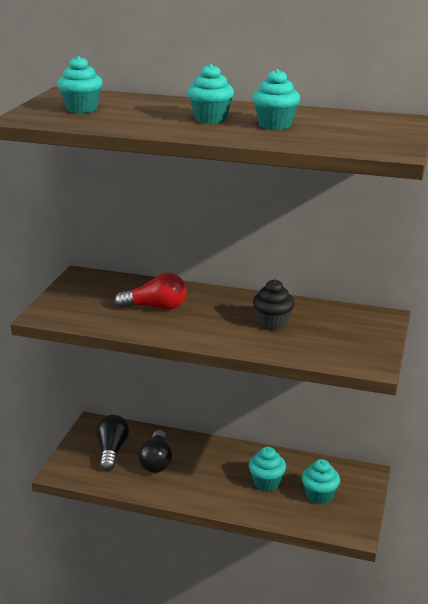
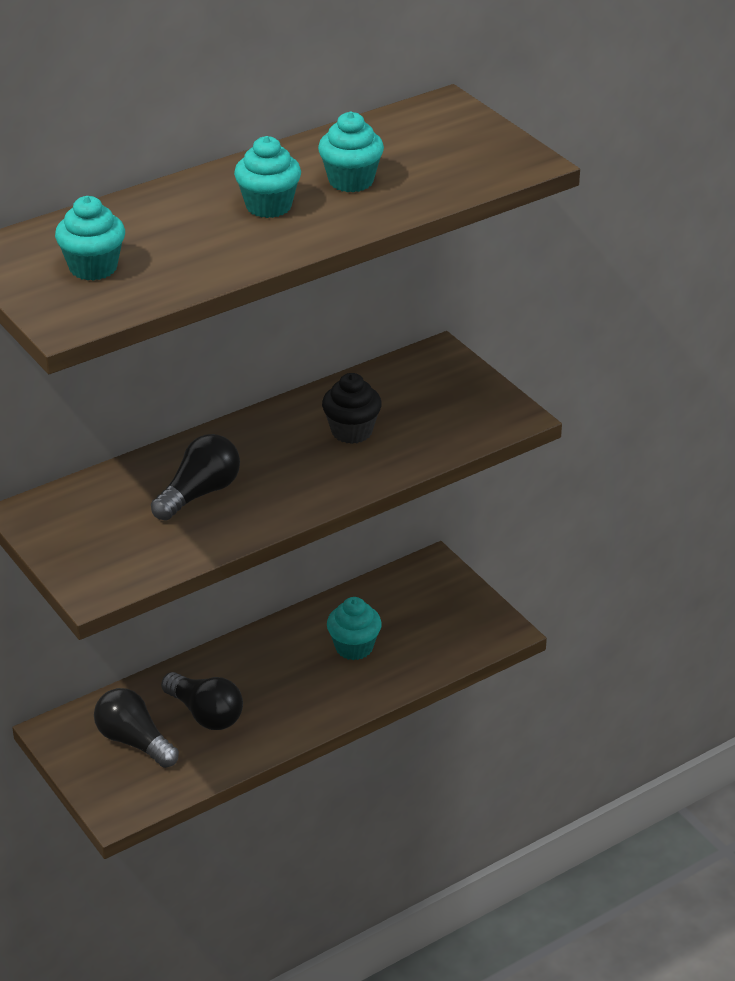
camera: 50 degrees left, 10 degrees up
red light bulb [114,272,186,310] -> black light bulb [151,434,240,521]
turquoise cupcake [302,459,340,505] -> none

